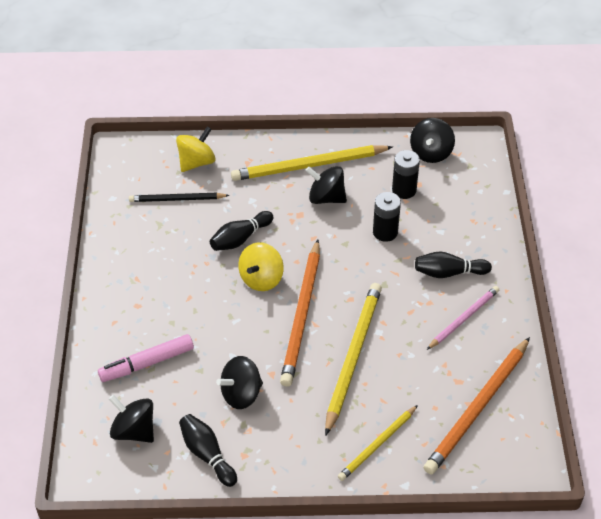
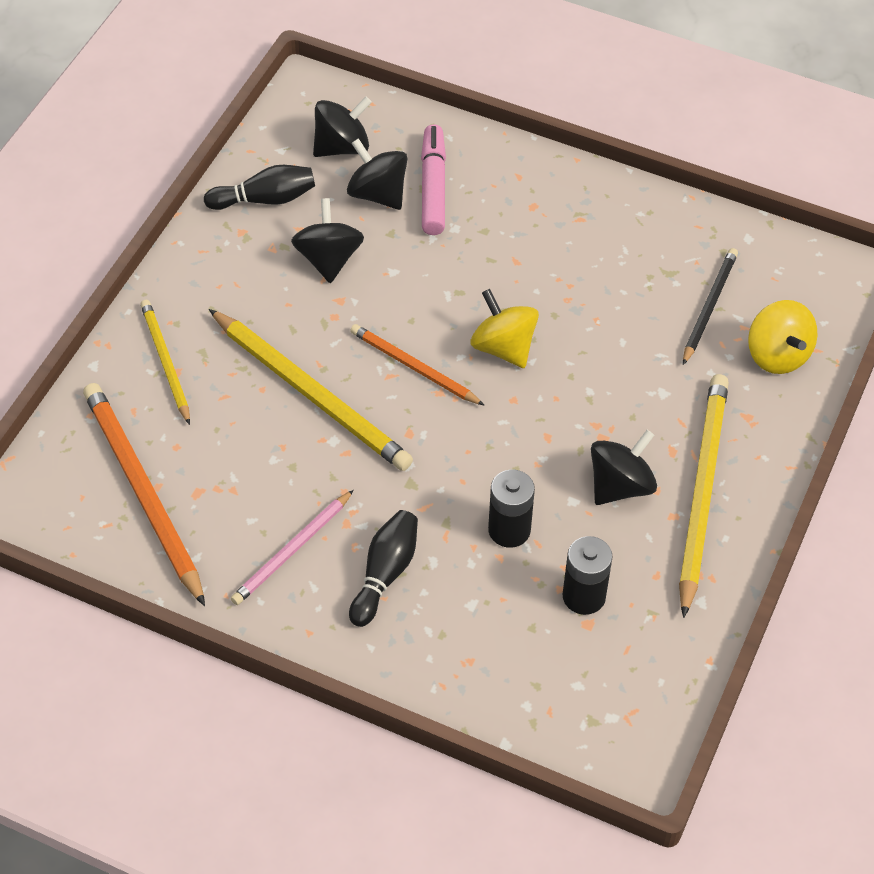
camera: 115 degrees right, 5 degrees up
black bowling pin [210,211,273,251] -> none
orange pencil [280,240,320,387] -> orange pencil [350,324,484,405], size x0.59
black spinning top [410,118,455,163] -> black spinning top moved to [347,138,407,210]
pink pencil [427,286,499,350] -> pink pencil turned 60 degrees clockwise [231,490,354,605]

